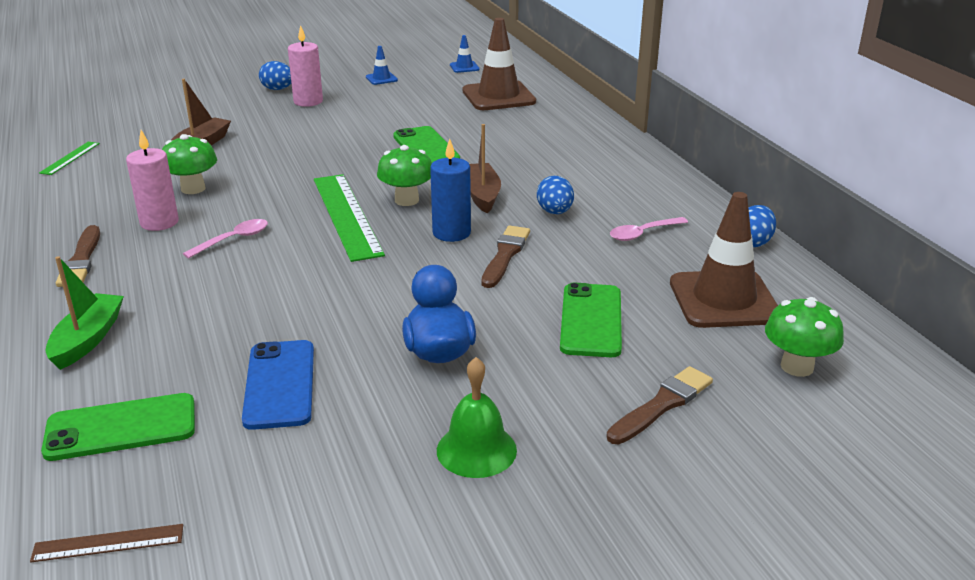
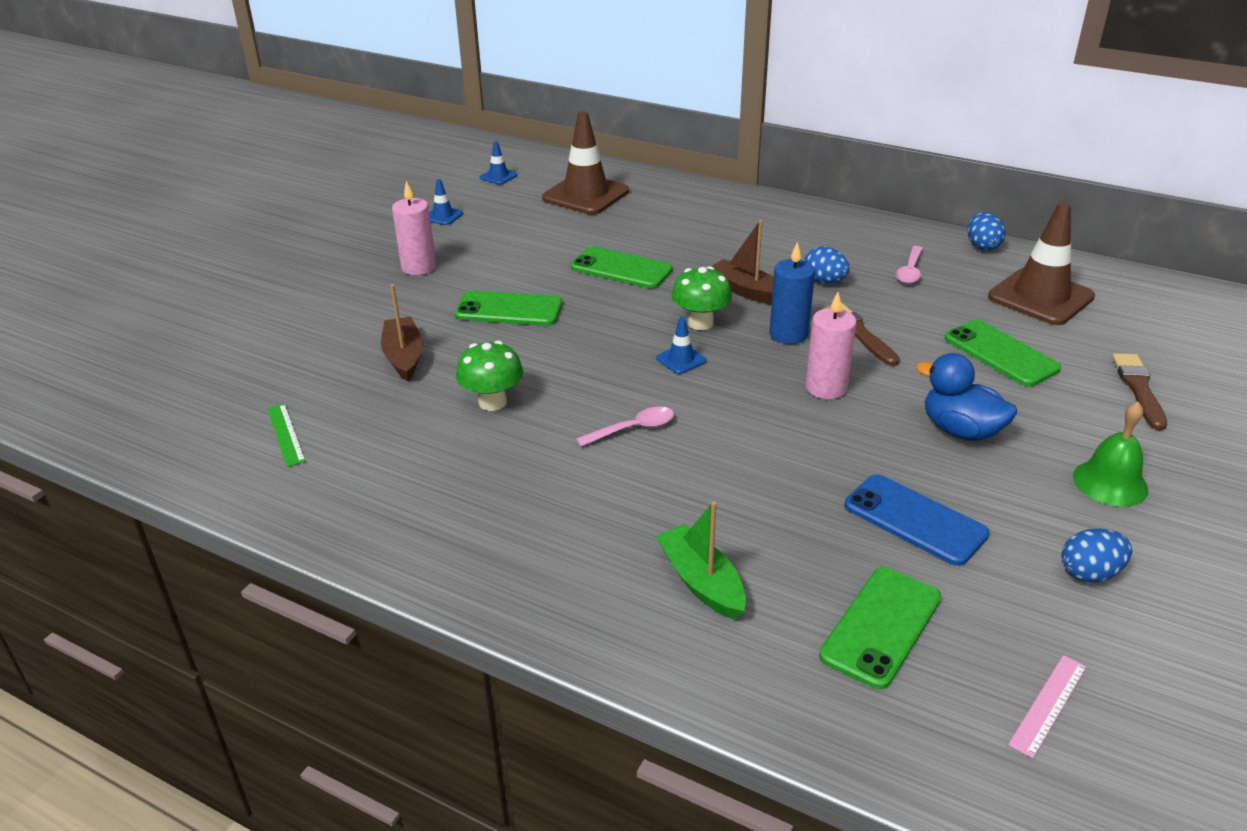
camera: 40 degrees left, 5 degrees up
brown ruler [30,524,183,562] -> pink ruler [1008,655,1087,758]
brown brush [56,225,100,287] -> none
pink candle [126,130,179,231] -> pink candle moved to [805,292,857,399]
pink spoon [183,219,268,259] -> pink spoon turned 60 degrees clockwise [576,407,674,447]
blue egg [259,61,291,90] -> blue egg moved to [1061,528,1132,583]
green ruler [314,174,385,262] -> blue traffic cone [656,317,707,374]
green mushroom [765,297,844,377] -> none
none -> green phone [455,290,562,326]

